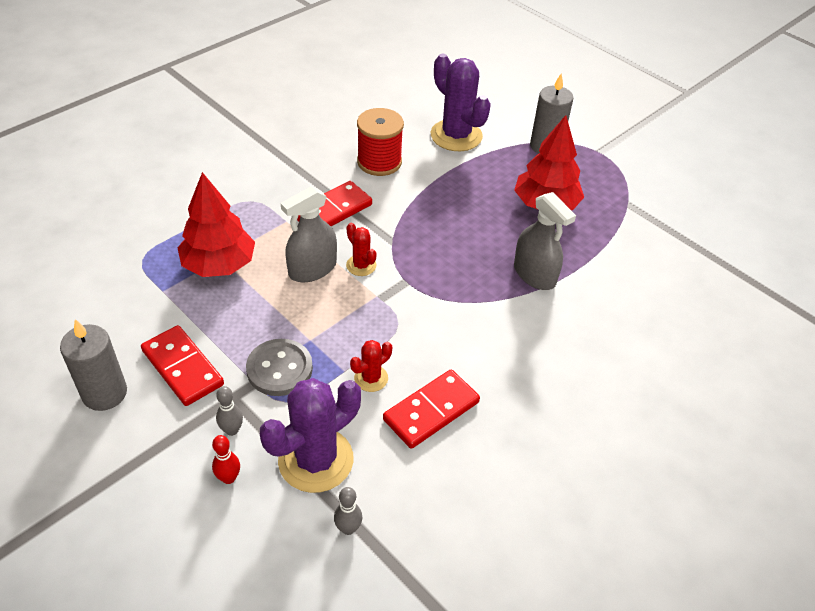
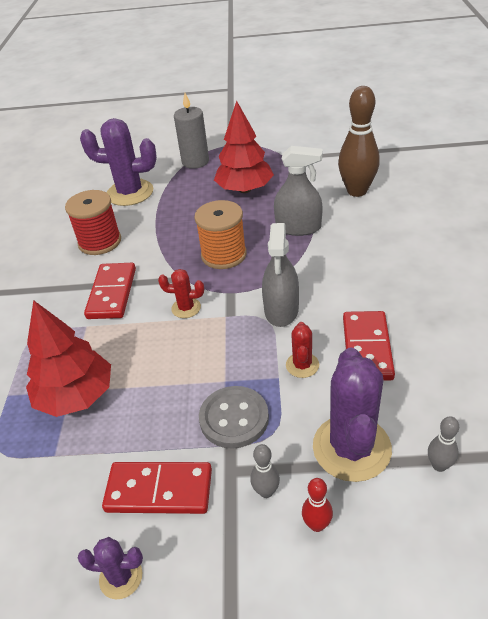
camera: 40 degrees left, 5 degrees down
grey candle [60,319,127,411] -> purple cactus [78,537,143,599]
grey spray bottle [281,186,337,282] -> grey spray bottle moved to [262,223,299,327]
none -> orange spool [195,200,247,269]
none -> brown bowling pin [338,86,380,197]

